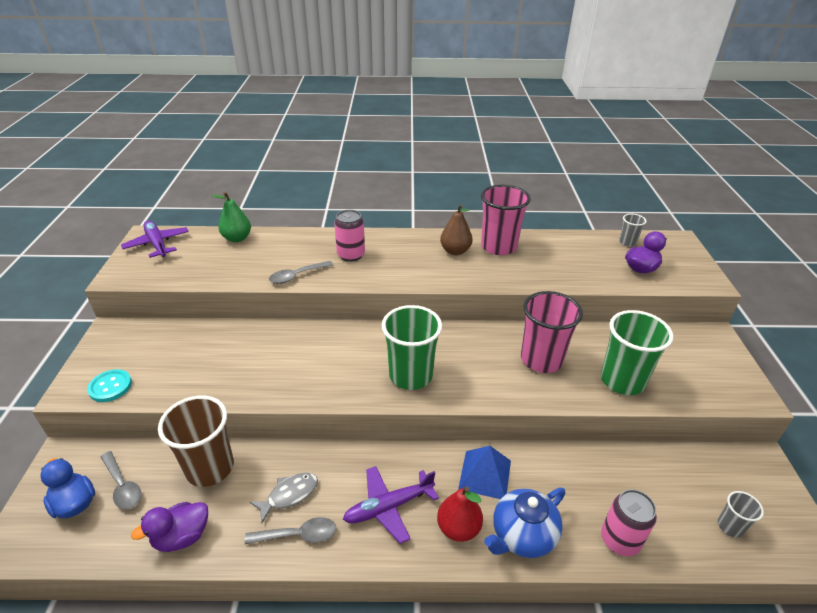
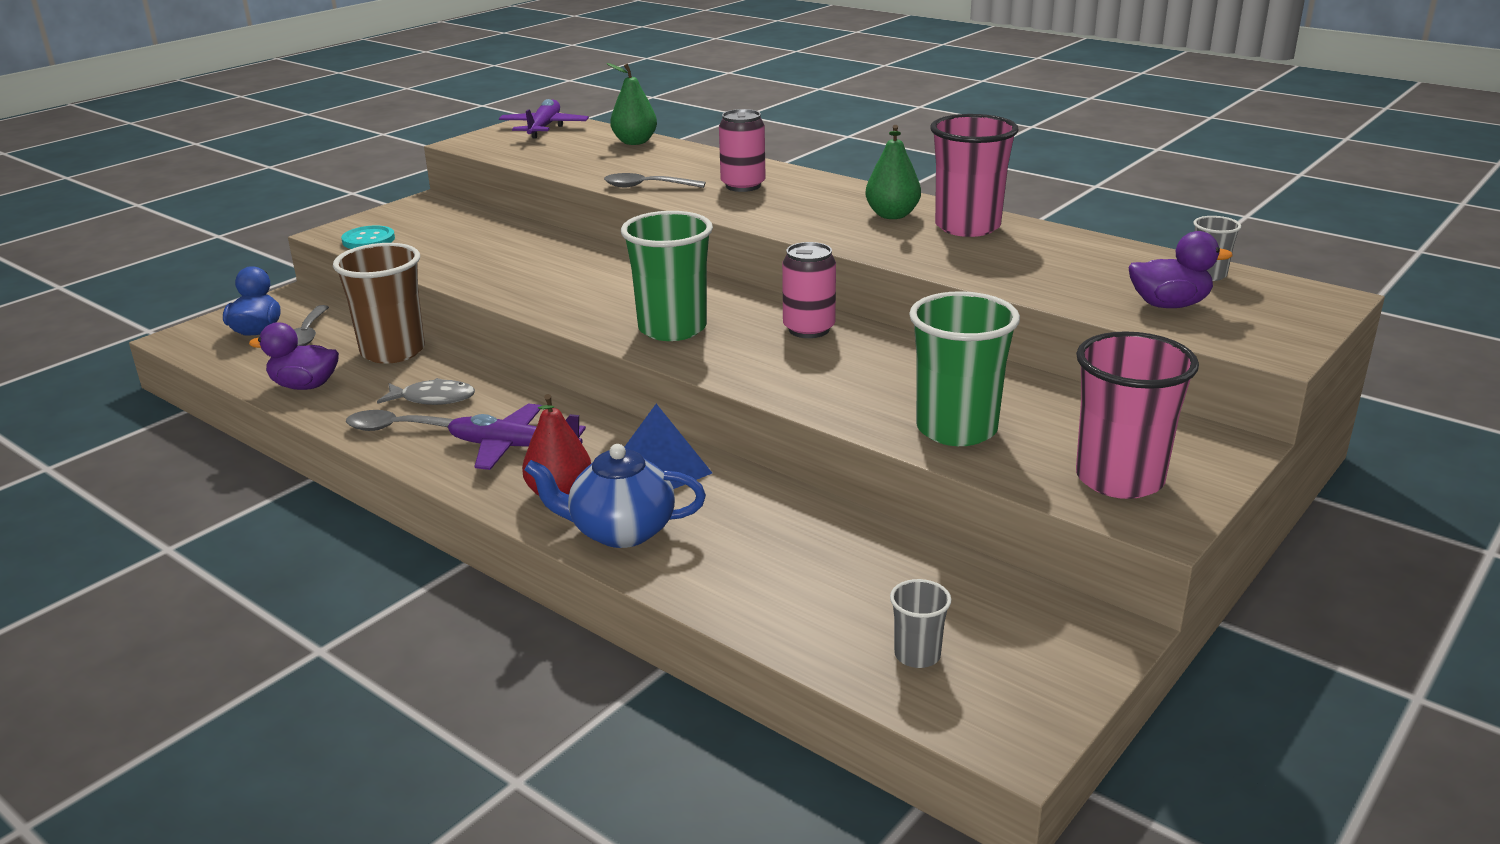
camera: 40 degrees right, 10 degrees down
grey spoon [244,517,336,544] -> grey spoon turned 150 degrees clockwise [346,410,454,431]
brown pear [440,204,472,255] -> green pear [865,125,921,219]
pink cup [521,291,583,373] -> pink cup moved to [1076,331,1199,499]
pink can [601,489,657,556] -> pink can moved to [782,242,836,338]

